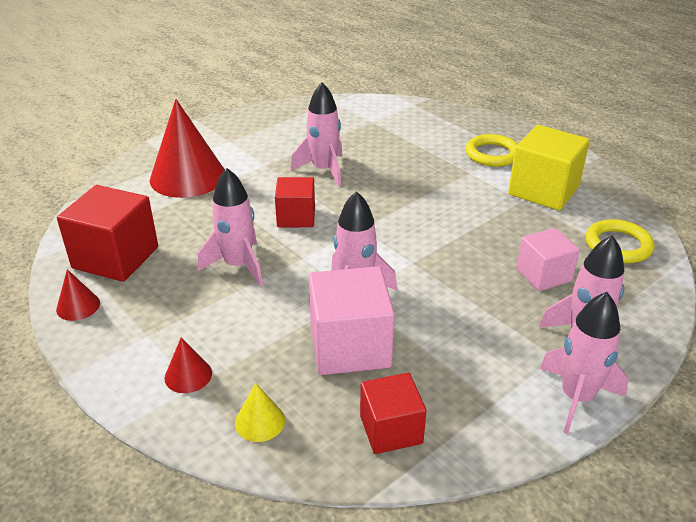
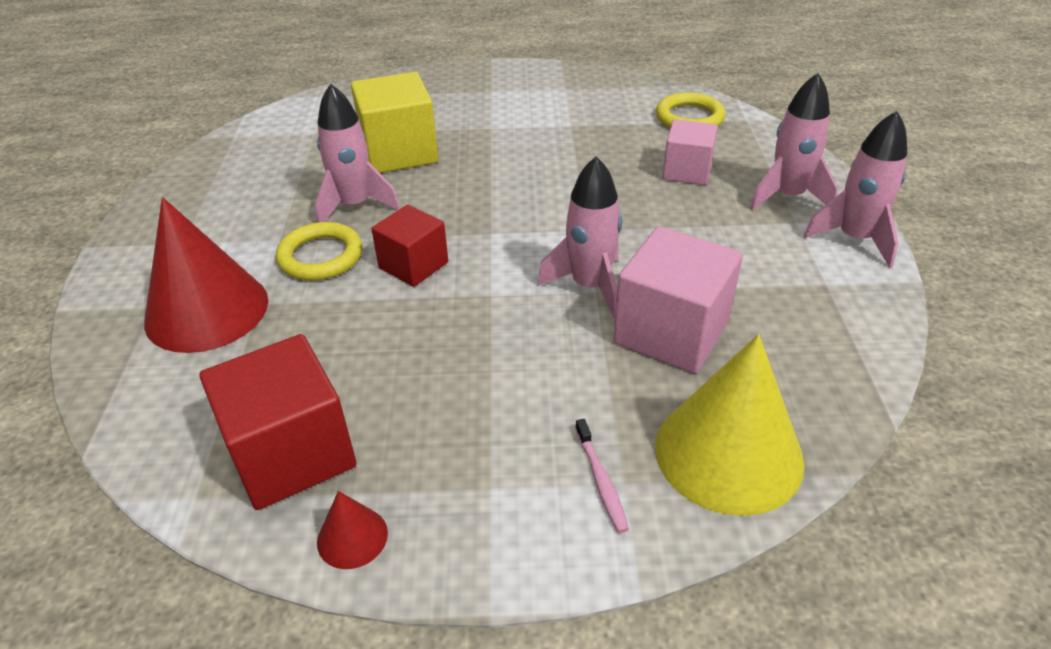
camera: 50 degrees left, 5 degrees up
red cone [164,337,212,393] -> pink toothbrush [575,419,629,533]
pink rocket [198,168,263,286] -> none
yellow cone [235,383,285,442] -> yellow cone [655,334,804,516], size x2.26
red cube [360,373,427,454] -> none
yellow ring [465,134,518,167] -> yellow ring moved to [276,222,363,280]
yellow cube [508,125,590,211] -> yellow cube moved to [351,72,438,173]

